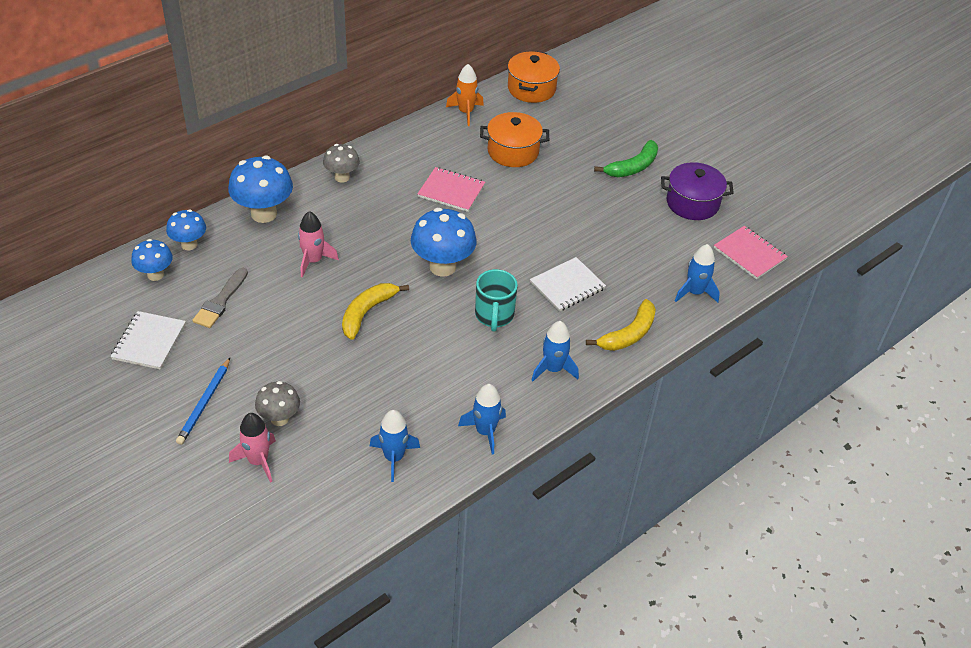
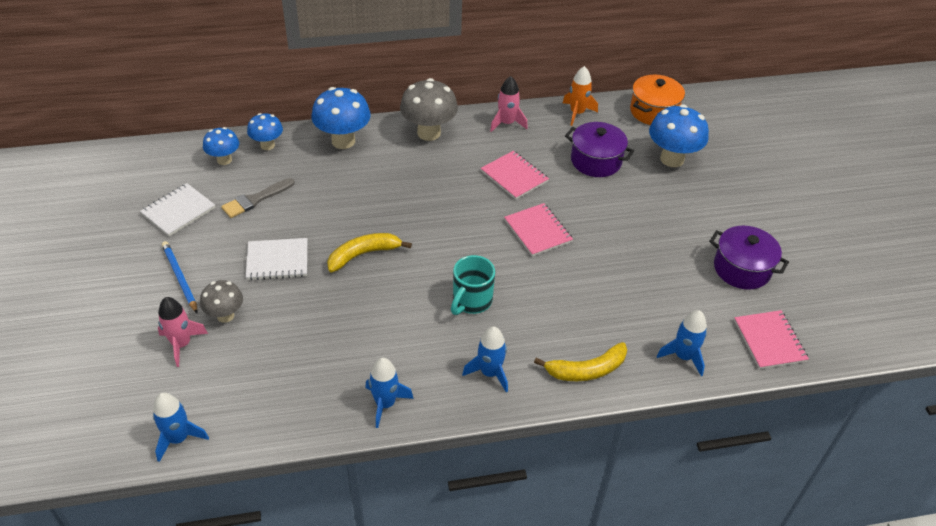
camera: 30 degrees right, 0 degrees up
blue pencil [176,358,230,445] -> blue pencil turned 105 degrees clockwise [162,241,197,313]
pink rocket [298,211,339,278] -> pink rocket moved to [490,76,528,132]
grey mushroom [323,144,360,183] -> grey mushroom [400,78,458,141], size x1.67
blue rocket [370,410,420,482] -> blue rocket moved to [153,392,209,462]
blue mushroom [411,208,477,277] -> blue mushroom moved to [649,104,709,167]
orange pot [480,112,549,167] -> purple pot [565,122,634,177]
white notebook [530,257,606,312] -> white notebook moved to [246,238,307,280]
green banana [594,140,658,177] -> none
none -> pink notebook [504,203,573,256]

